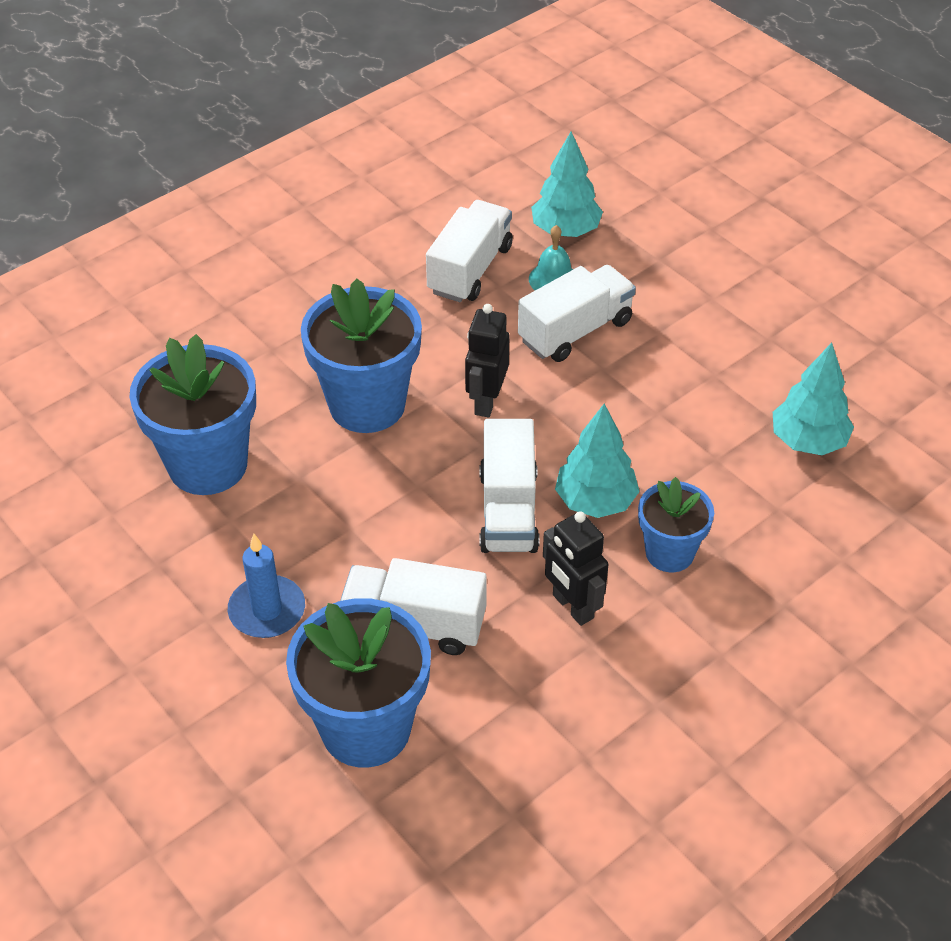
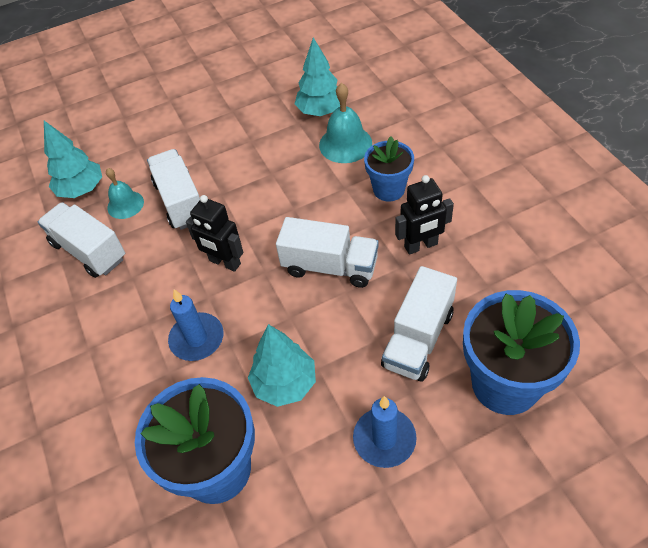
camera: 70 degrees left, 5 degrees up
blue flower pot [301,278,422,433] -> blue candle [168,289,223,361]
turquoise tree [555,404,640,518] -> turquoise tree moved to [248,324,316,407]
none -> turquoise bell [319,83,372,163]

